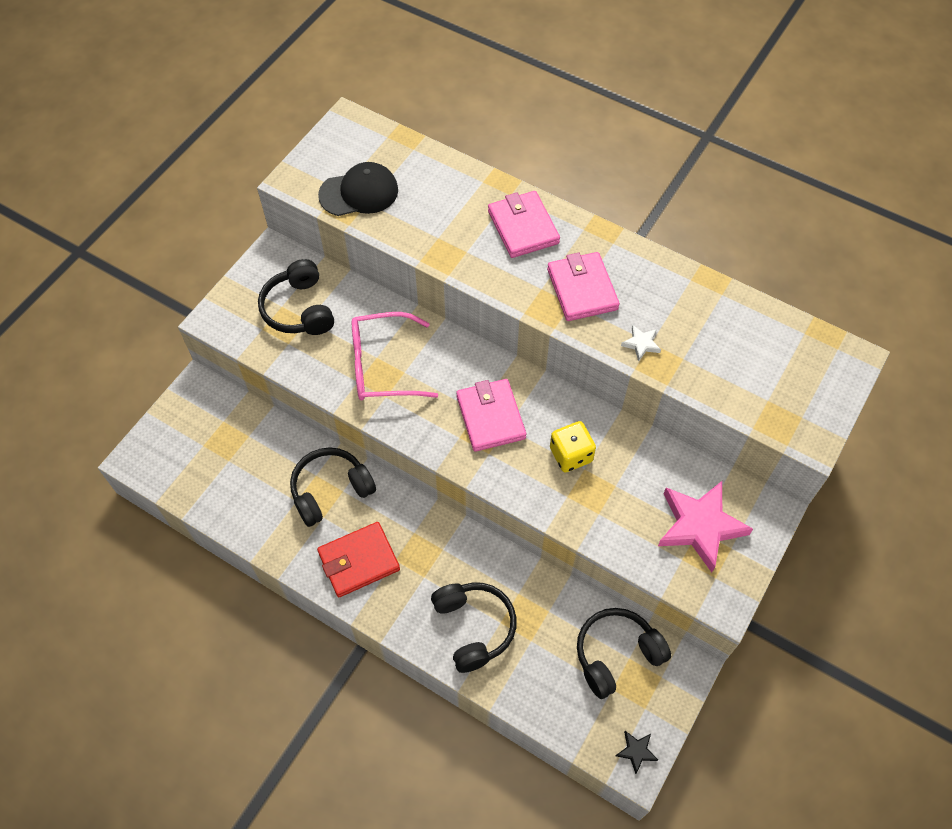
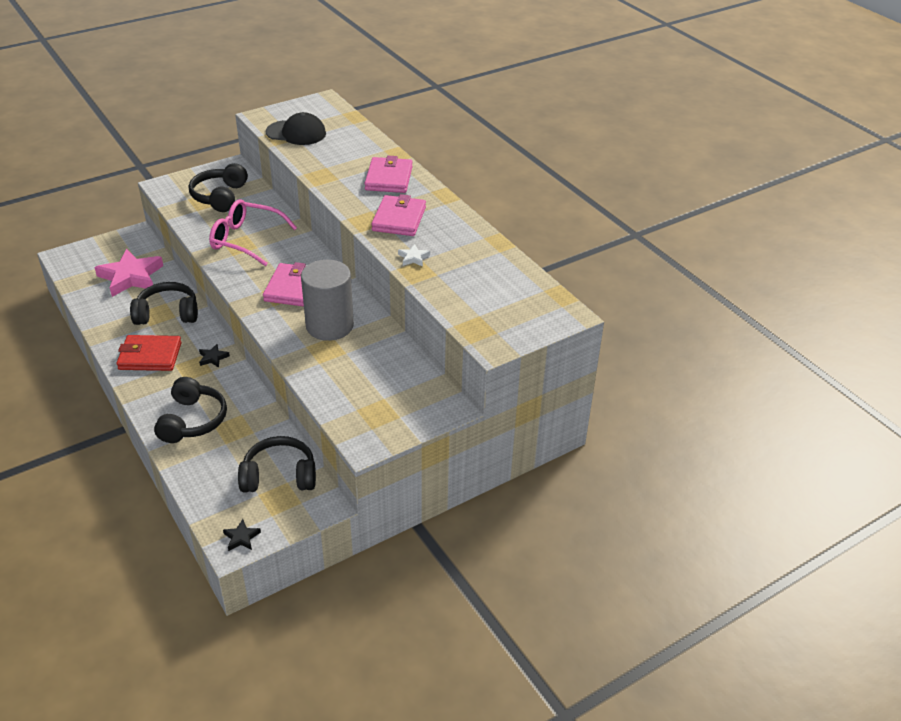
camera: 25 degrees right, 20 degrees down
yellow dice [550,421,596,472] -> grey cylinder [301,260,354,341]
pink star [658,481,753,573] -> pink star moved to [94,249,163,297]
none -> black star [199,344,230,368]

